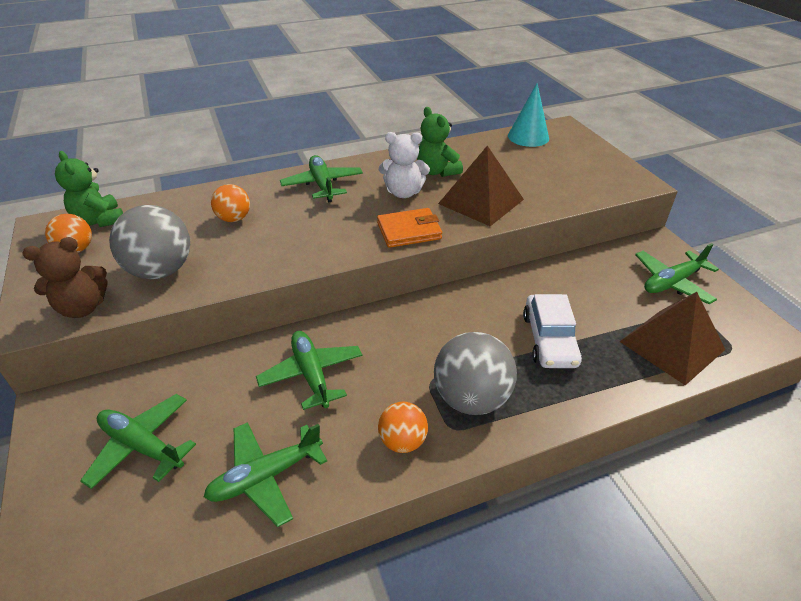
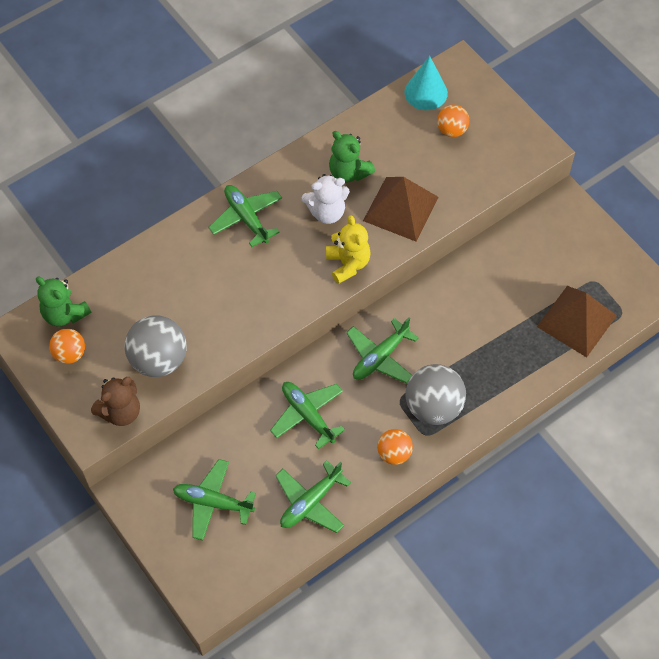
camera: 15 degrees left, 20 degrees up
orange ball [211,184,250,222] -> orange ball moved to [437,104,470,137]
orange wallet [377,208,442,248] -> yellow teddy bear [326,215,371,284]
white car [523,294,582,368] -> none
green plane [635,243,719,304] -> green plane moved to [346,317,418,384]

